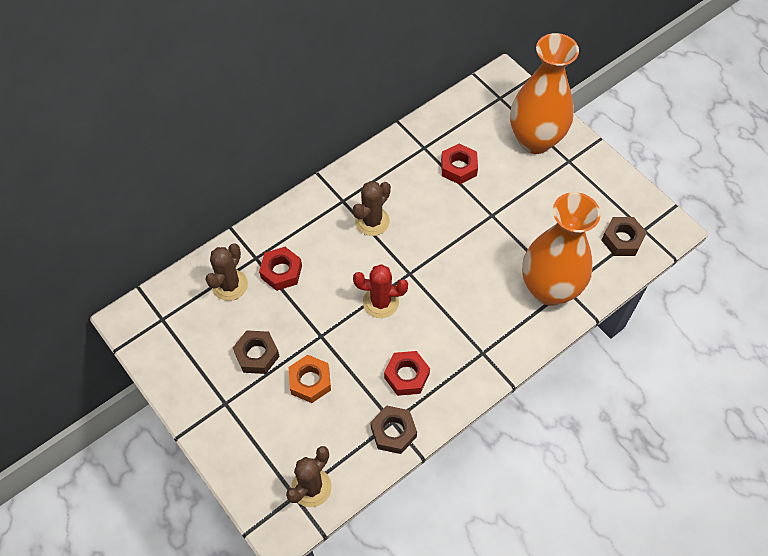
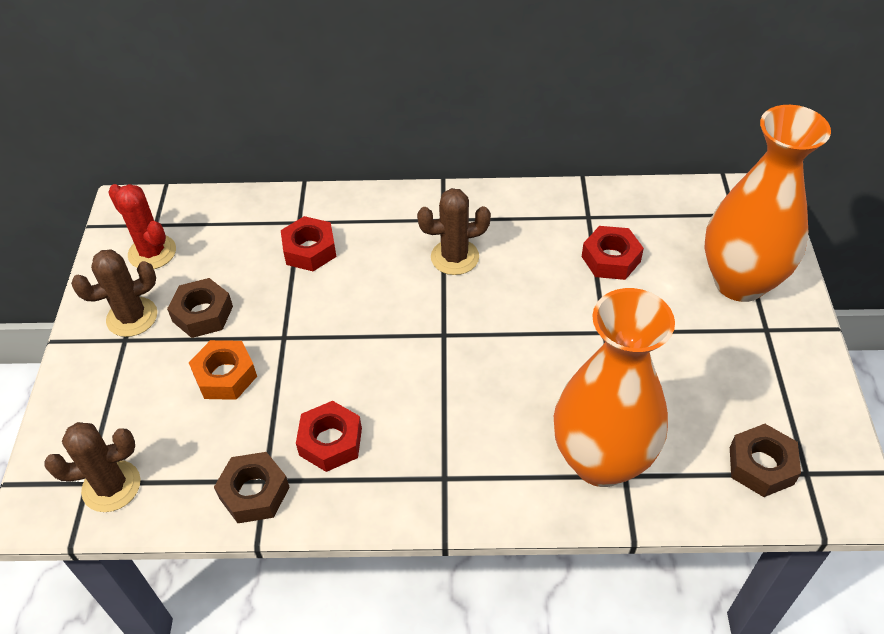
camera: 40 degrees right, 10 degrees down
brown cactus [205,243,248,301] -> brown cactus moved to [71,249,157,337]
red cactus [353,264,408,318] -> red cactus moved to [108,184,176,269]

